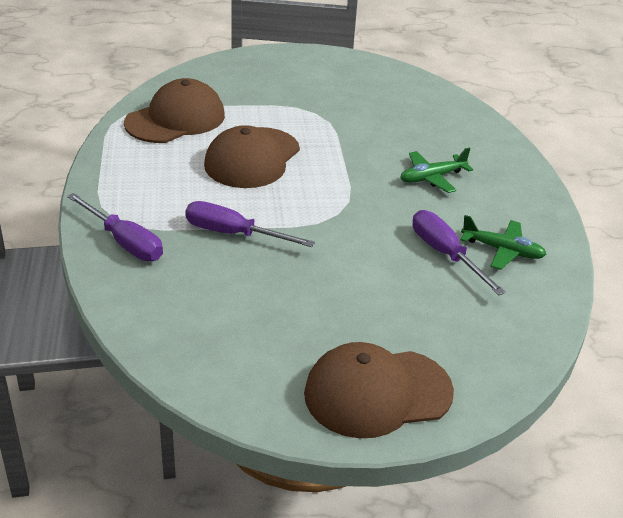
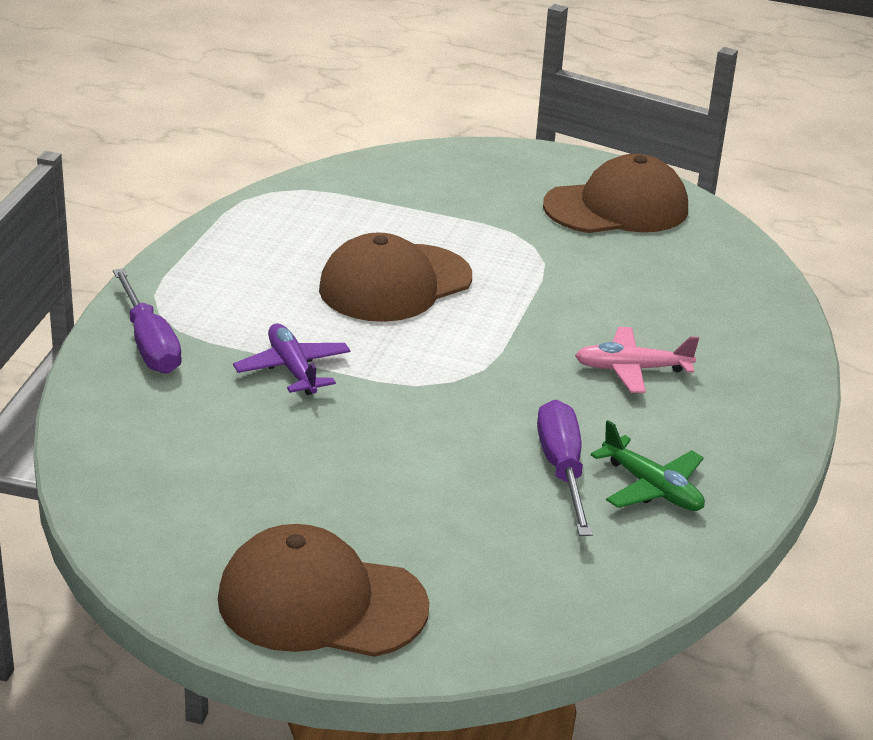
camera: 25 degrees right, 5 degrees down
brown cap [124,78,225,143] -> brown cap moved to [543,154,688,233]
purple screwdriver [185,201,315,247] -> purple plane [233,324,350,395]
green plane [400,148,473,193] -> pink plane [575,327,699,393]

